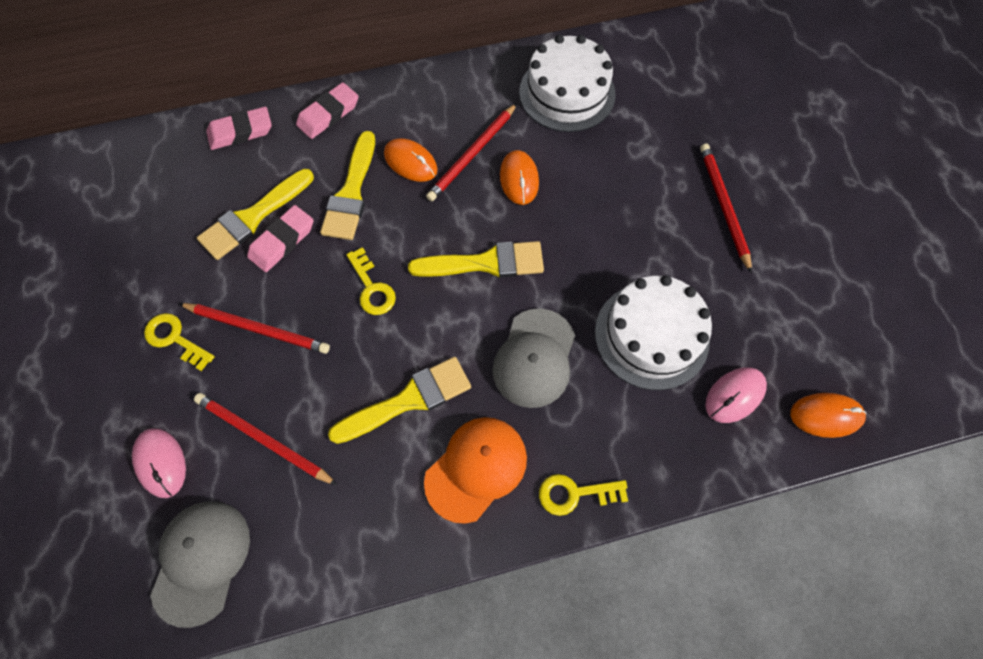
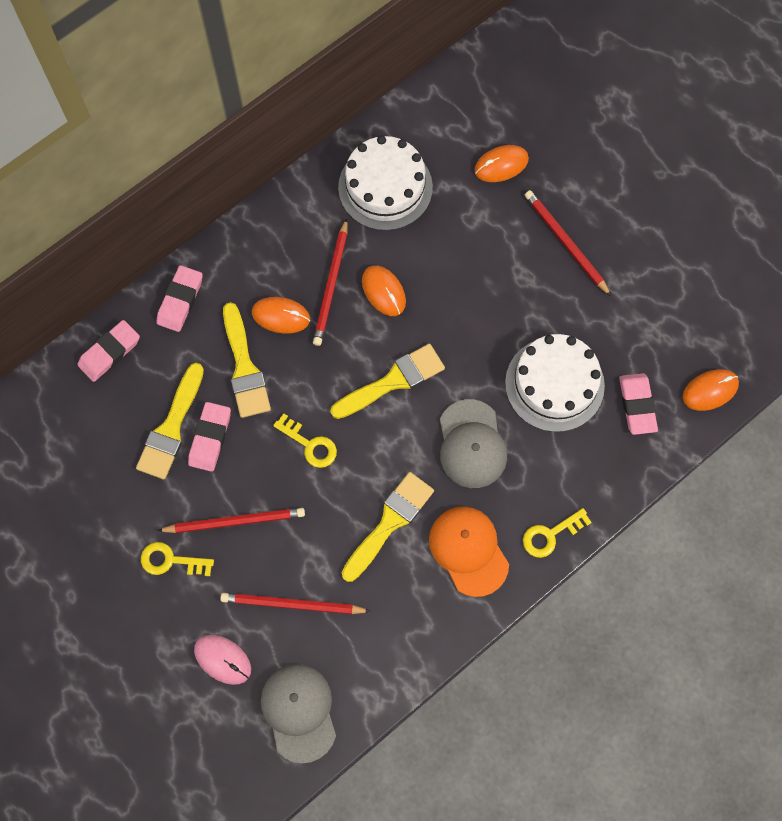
camera: 25 degrees left, 5 degrees up
orange cap [424,417,527,524] -> orange cap turned 45 degrees counterclockwise [429,506,509,597]
pink mouse [705,367,767,423] -> pink eraser [619,373,658,435]
none -> orange mouse [474,145,529,182]

